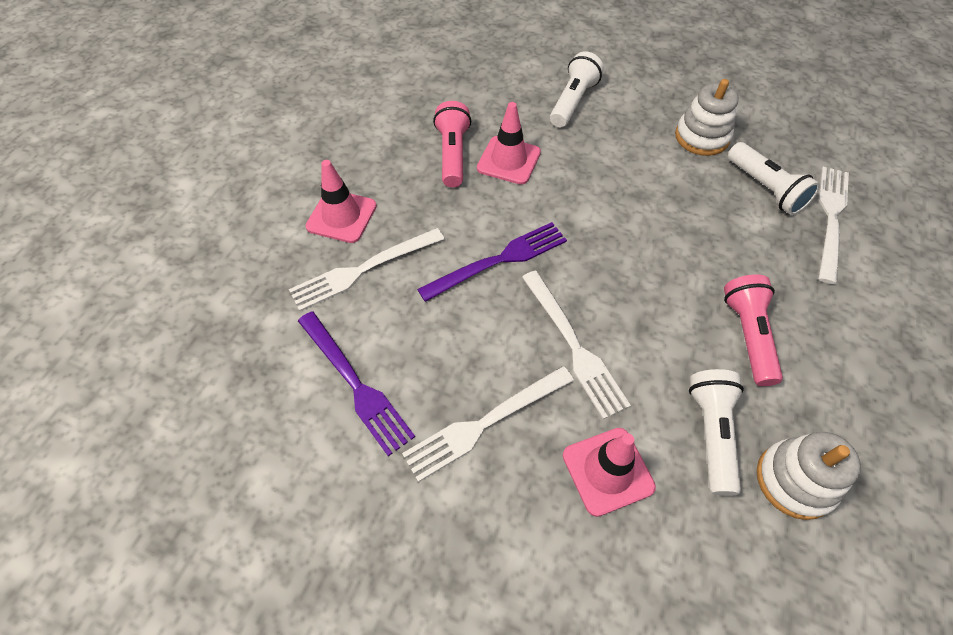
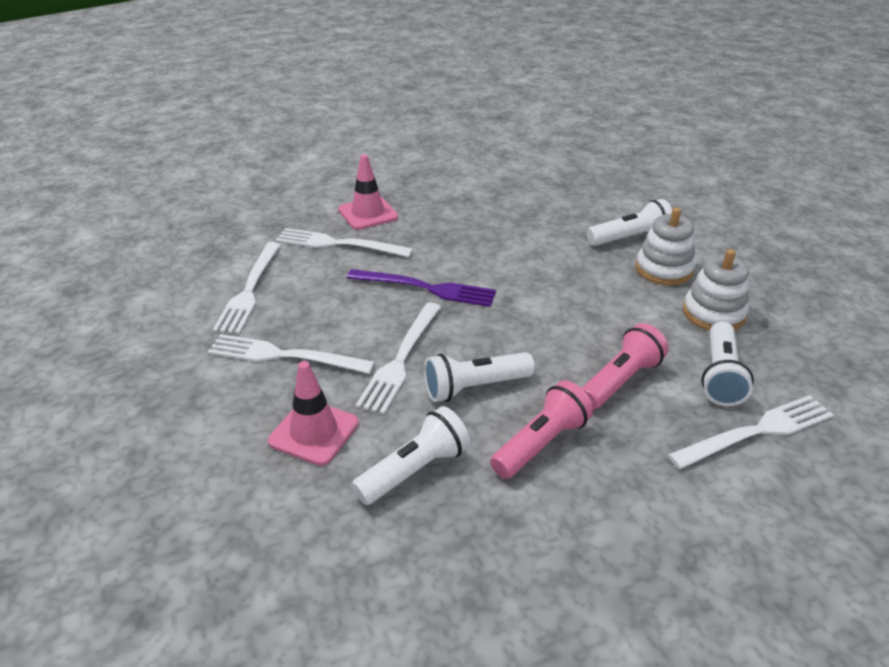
camera: 45 degrees right, 20 degrees down
purple fork [298,311,415,456] -> white fork [213,242,281,334]
pink flashlight [433,101,471,187] -> pink flashlight moved to [582,323,669,409]
pink traffic cone [477,102,541,185] -> none
white stacking toy [757,432,861,520] -> white stacking toy moved to [636,208,696,285]
none -> white flashlight [424,352,535,402]

